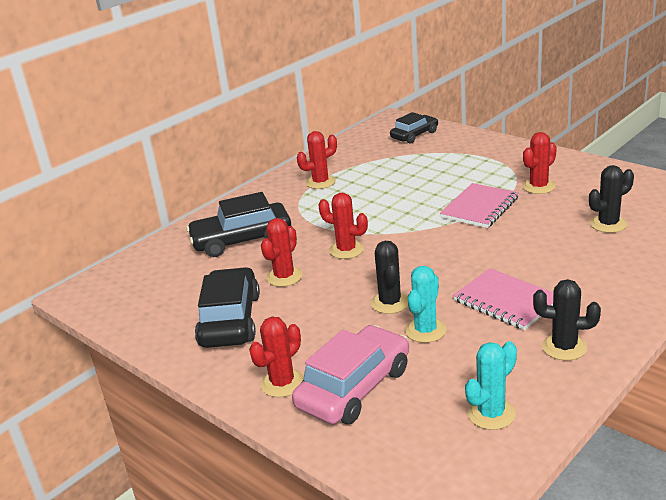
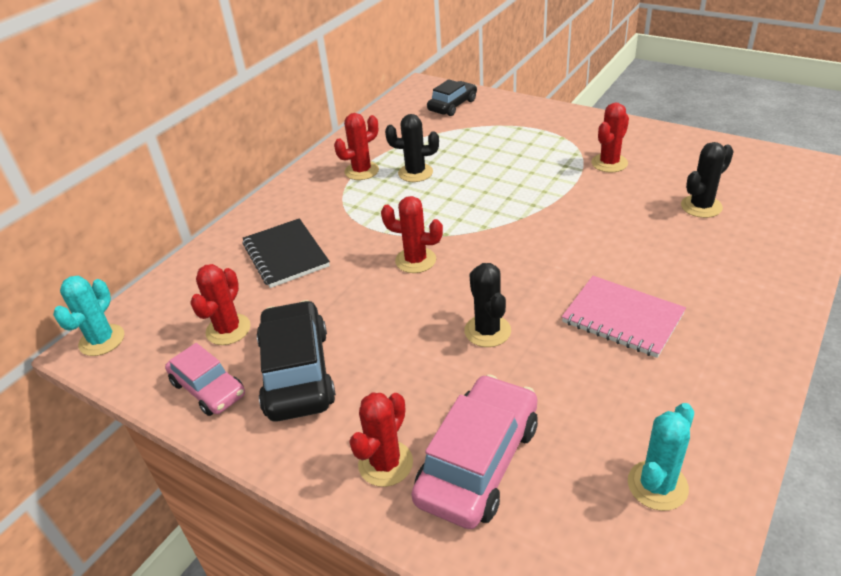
camera: 10 degrees left, 10 degrees up
black car [186,192,291,257] -> black notebook [242,218,330,288]
red cactus [261,218,303,287] -> red cactus moved to [190,264,251,345]
turquoise cactus [405,266,447,343] -> turquoise cactus moved to [53,276,124,356]
pink notebook [440,183,519,228] -> none
black cactus [533,279,601,361] -> black cactus moved to [385,114,439,182]
none -> pink car [165,343,245,416]

